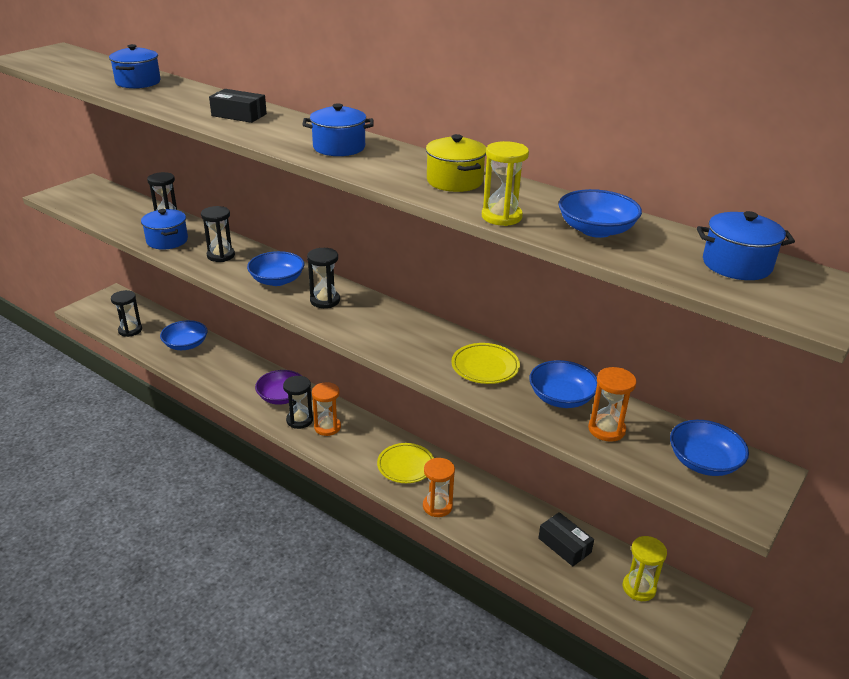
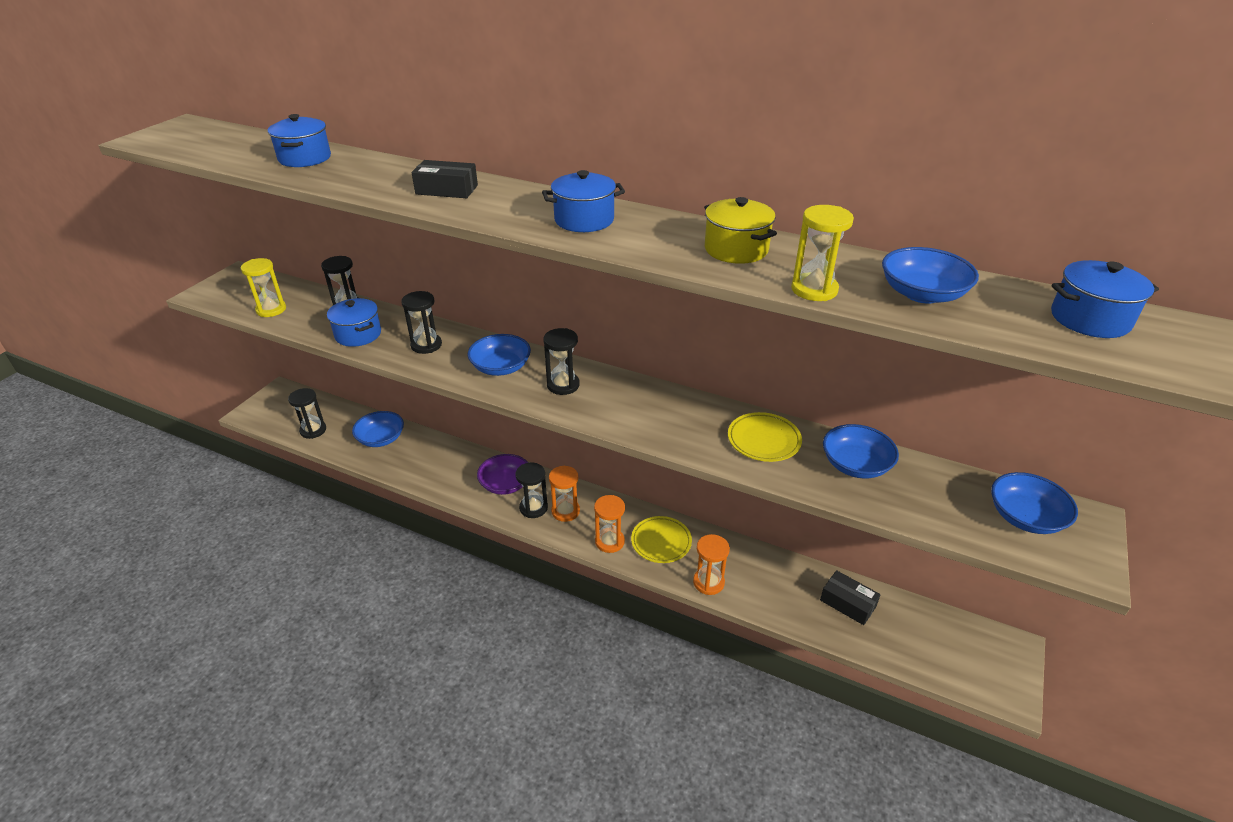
camera: 10 degrees left, 5 degrees up
orange hourglass [588,367,637,442] -> orange hourglass moved to [594,495,625,553]
yellow hourglass [623,536,667,601] -> yellow hourglass moved to [241,258,286,317]

